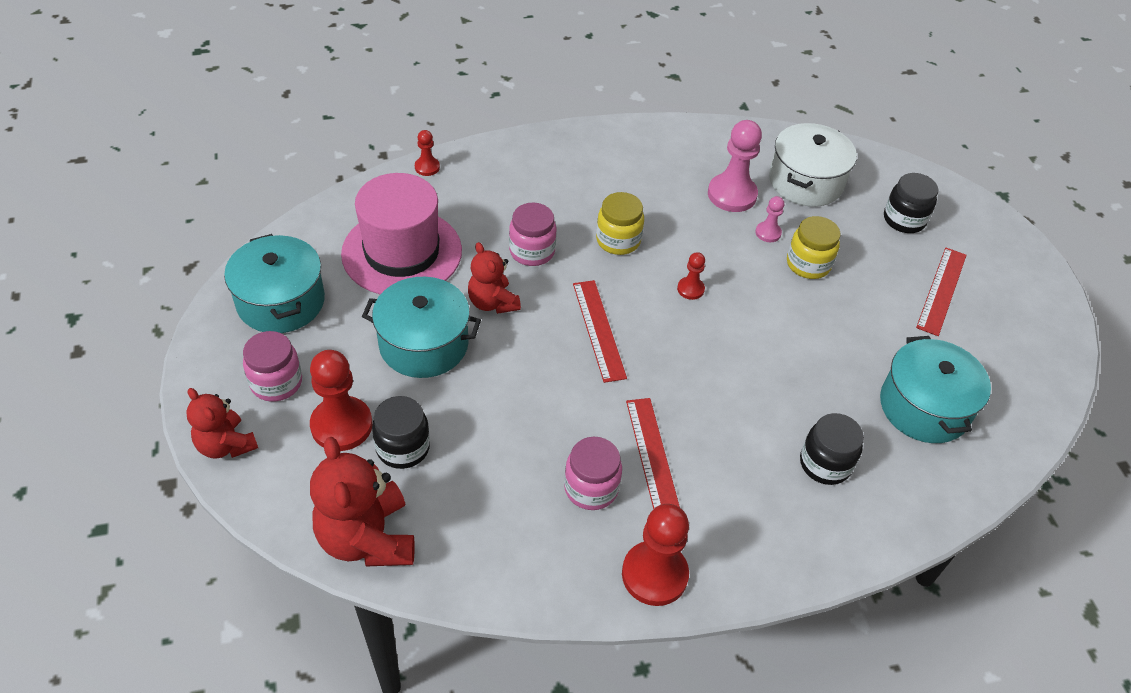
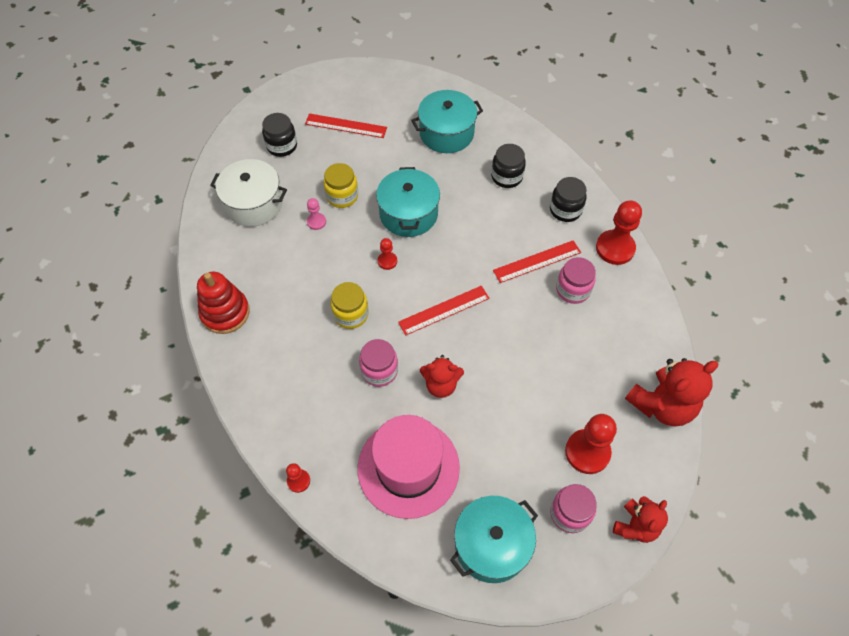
camera: 100 degrees left, 10 degrees up
turquoise pot [362,277,481,378] -> turquoise pot moved to [376,167,440,237]
black jar [372,396,430,469] -> black jar moved to [550,177,587,222]
red teddy bear [468,242,521,314] -> red teddy bear turned 45 degrees clockwise [420,355,464,398]
pink pawn [708,120,762,212] -> none
none -> red stacking toy [197,272,250,334]

